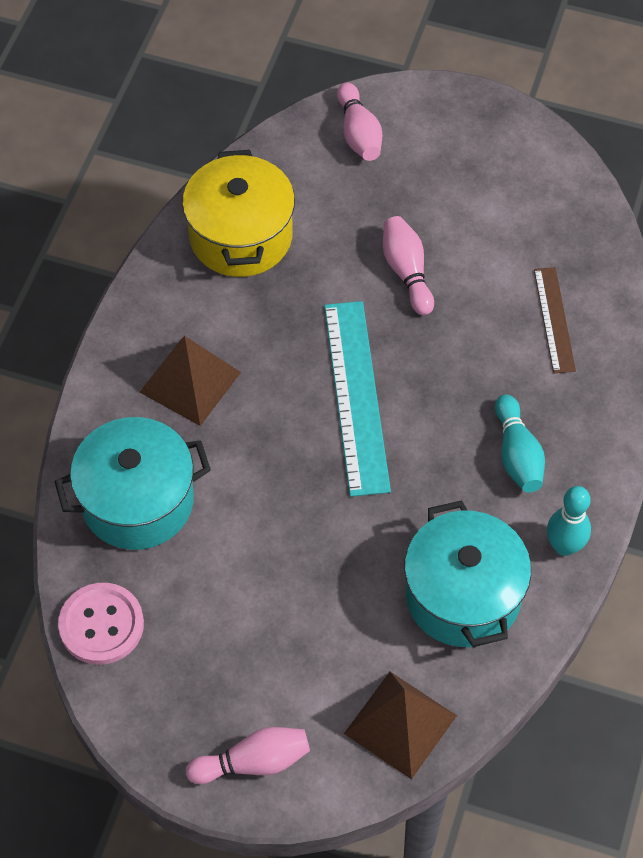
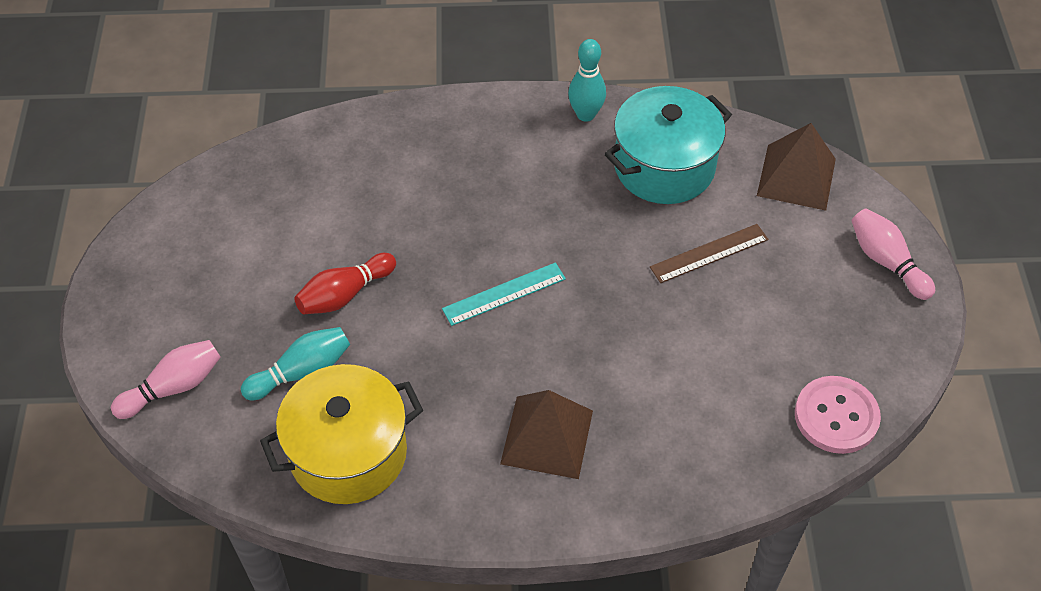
camera: 110 degrees left, 5 degrees down
turquoise pot [54,417,211,550] -> none
turquoise ruler [324,301,391,497] -> turquoise ruler [442,262,566,326], size x0.57
pink bowling pin [383,216,434,315] -> red bowling pin [294,253,396,314]
turquoise bowling pin [495,394,545,493] -> turquoise bowling pin moved to [241,327,350,400]
brown ruler [534,267,576,373] -> brown ruler moved to [650,224,769,283]

